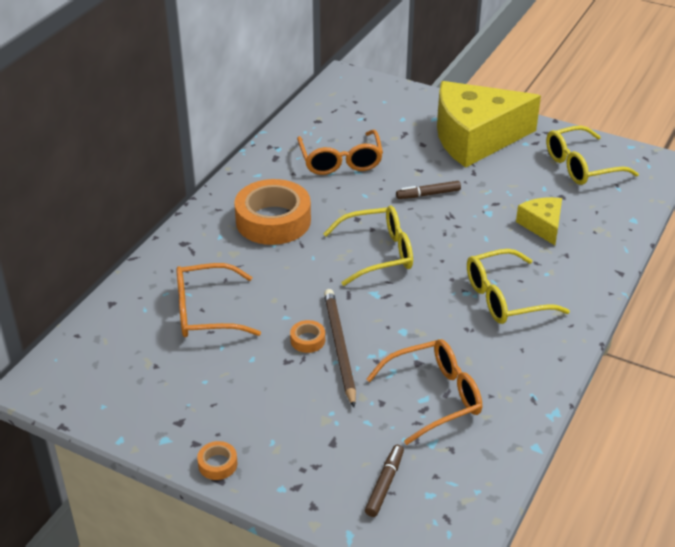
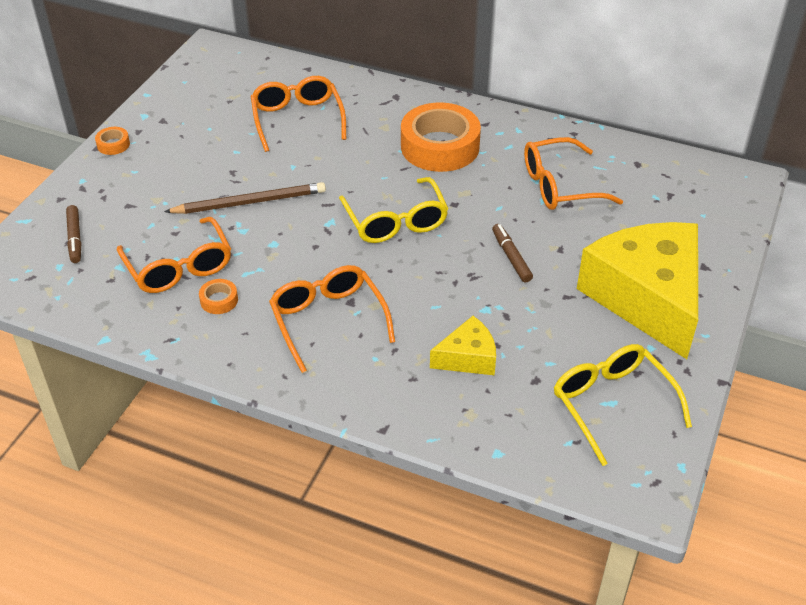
camera: 85 degrees right, 5 degrees up
orange tape [290,320,325,353] -> orange tape moved to [199,279,238,314]
brown marker [365,445,404,517] -> brown marker turned 60 degrees clockwise [66,205,81,263]
yellow glasses [467,249,570,324] -> orange glasses [269,265,395,373]

